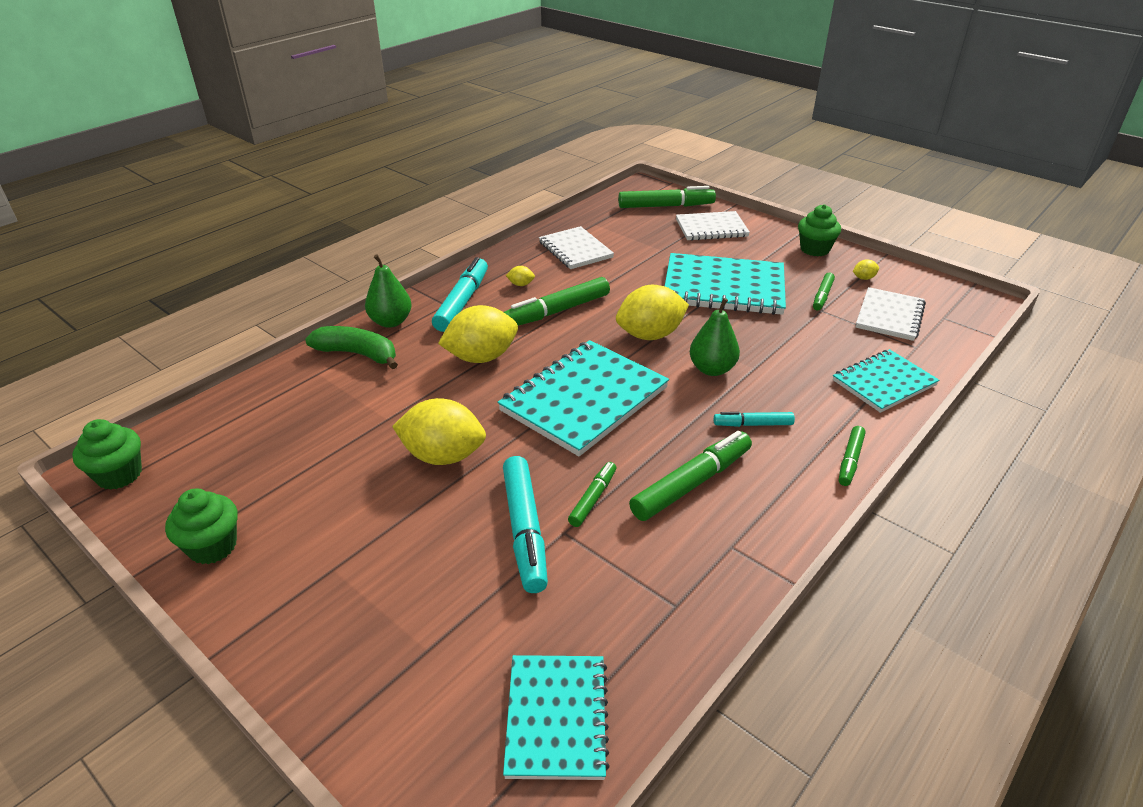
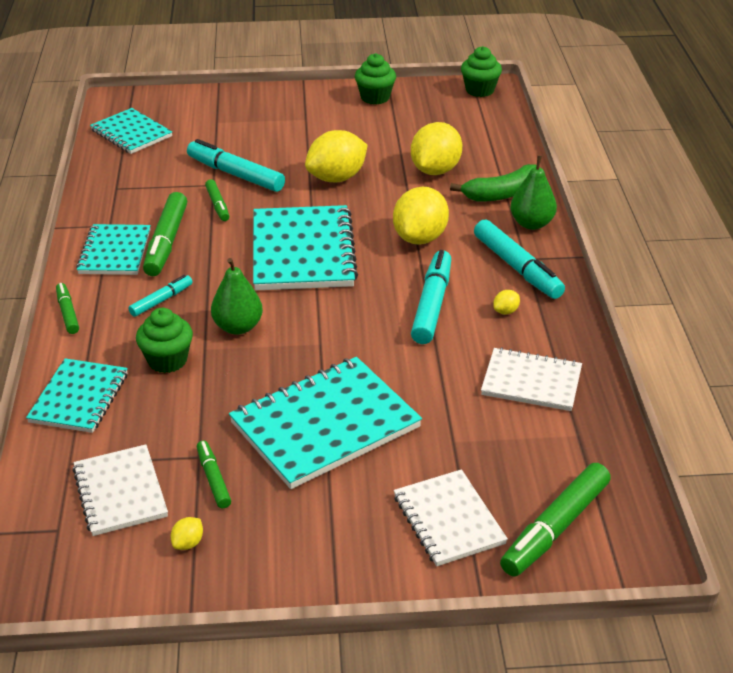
camera: 135 degrees right, 0 degrees up
green marker [504,277,610,326] -> turquoise marker [411,250,451,344]
yellow lemon [616,285,689,340] -> yellow lemon moved to [411,122,462,175]
white notebook [676,211,750,240] -> white notebook turned 60 degrees counterclockwise [394,469,508,566]
green cupcake [798,204,841,256] -> green cupcake moved to [136,308,193,373]
none -> turquoise notebook [76,224,151,275]

